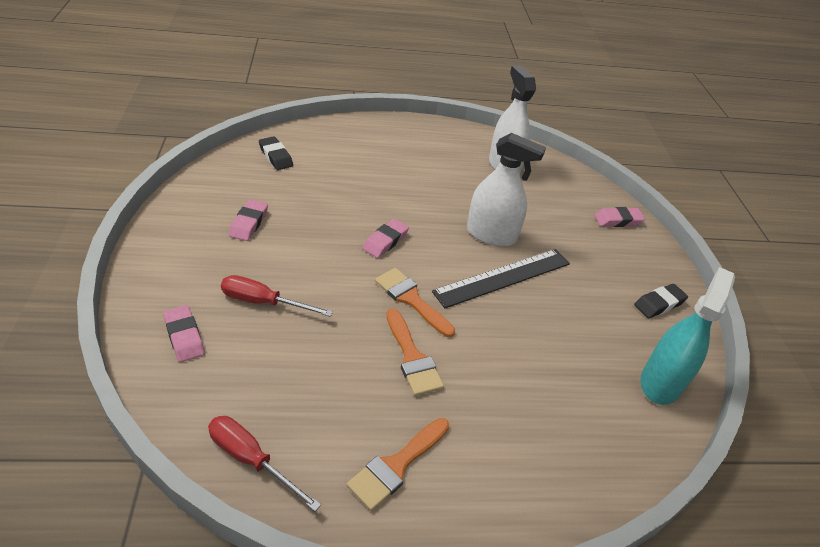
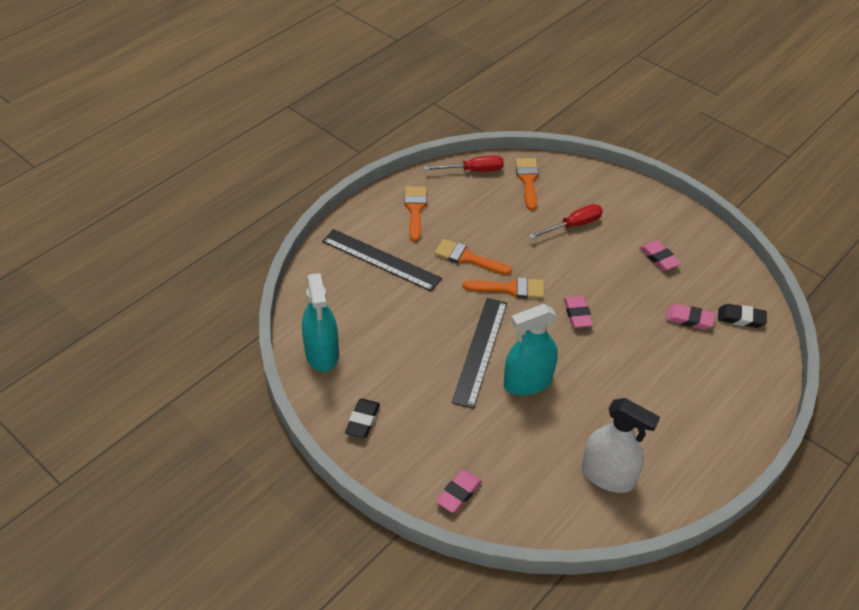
camera: 140 degrees right, 5 degrees up
pink eraser [163,305,205,362] -> pink eraser moved to [666,304,715,330]
white spray bottle [467,133,546,247] -> turquoise spray bottle [504,304,558,395]
none -> black ruler [322,229,442,292]
none -> orange brush [516,158,539,211]

